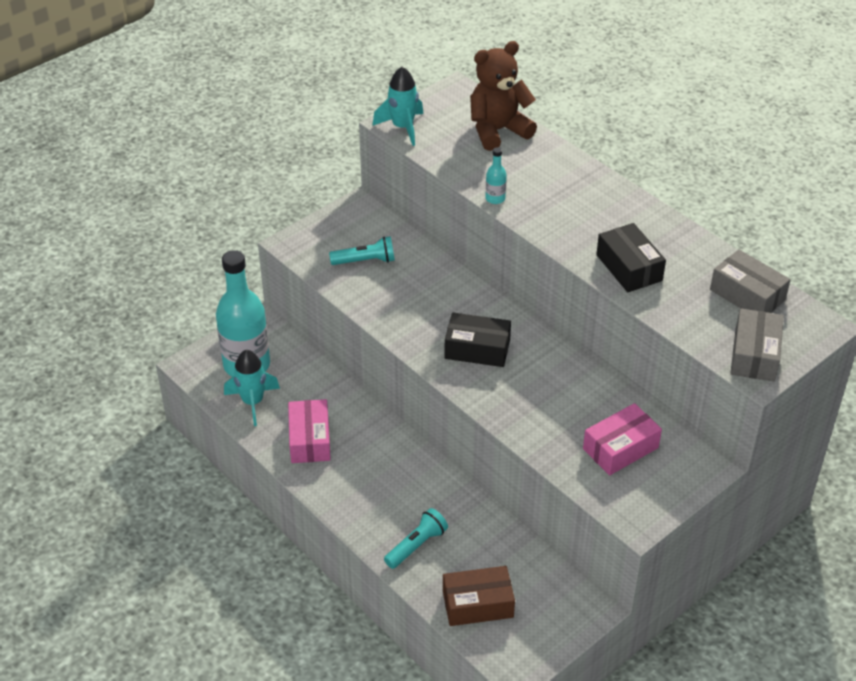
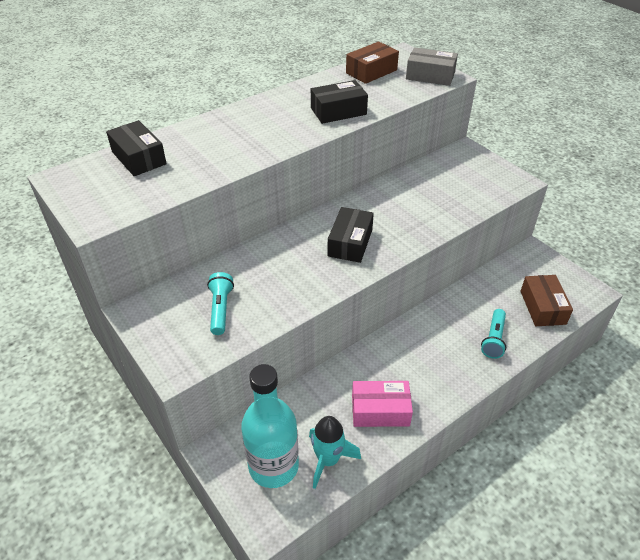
camera: 85 degrees left, 0 degrees up
turquoise rocket [372,67,423,146] -> none
turquoise flashlight [384,508,448,569] -> turquoise flashlight turned 120 degrees counterclockwise [481,309,506,359]
brown teddy bear [470,41,537,151] -> black box [106,120,167,176]
turquoise bottle [485,147,507,204] -> none
pink box [583,403,662,475] -> none
grey box [710,250,791,313] -> brown box [346,42,399,84]

